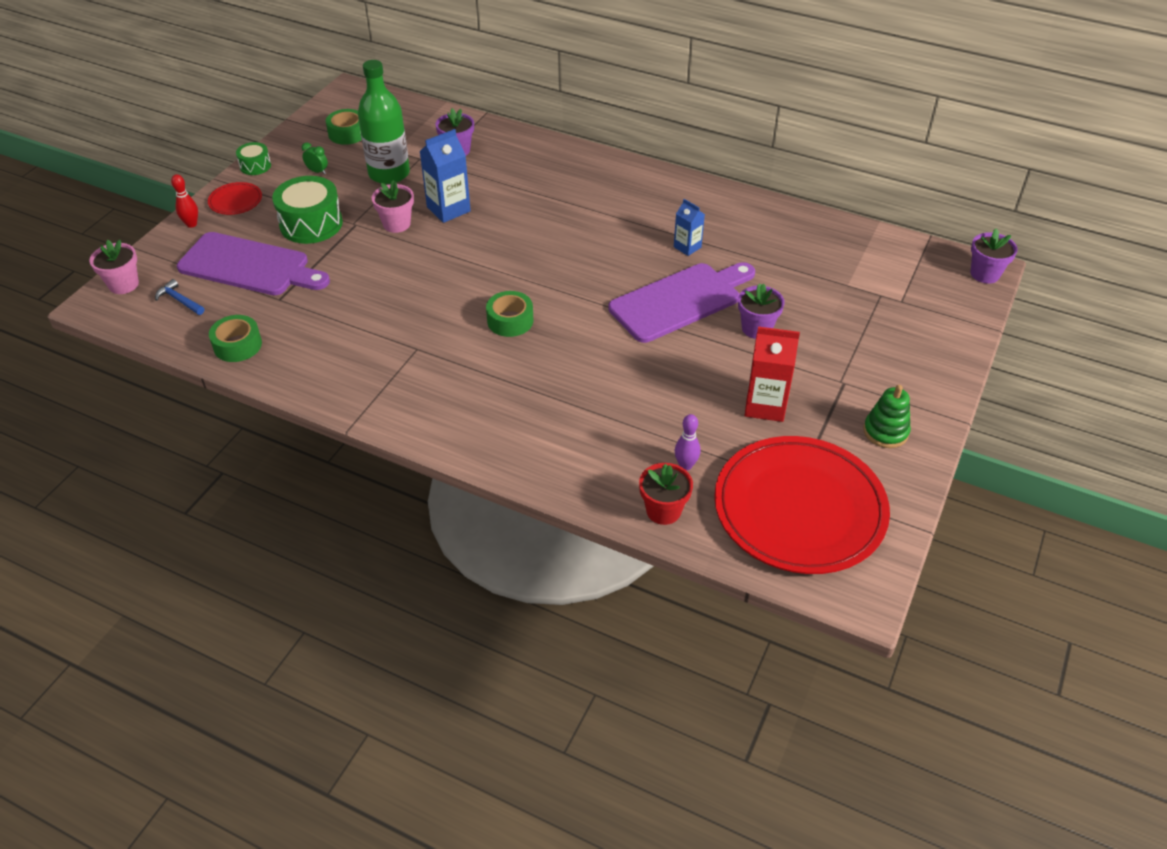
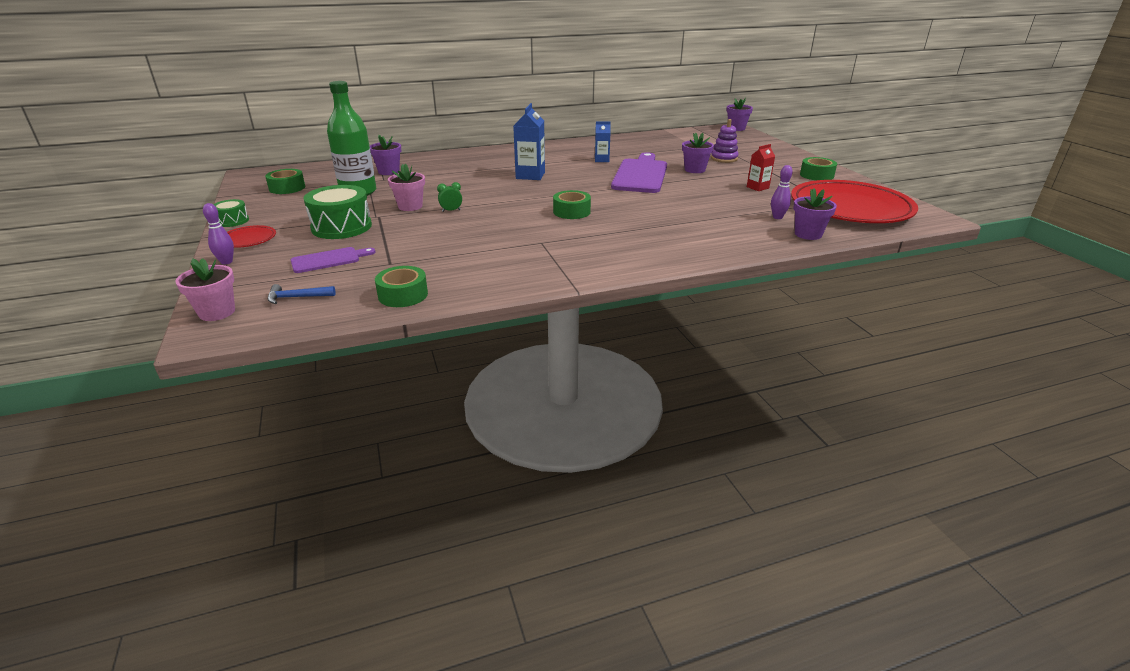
camera: 45 degrees left, 15 degrees down
red bowling pin [171,174,198,228] -> purple bowling pin [203,203,234,264]
purple cutting board [177,232,330,295] -> purple cutting board [291,247,376,273], size x0.52
green clock [302,142,328,175] -> green clock moved to [437,182,462,212]
blue carton [419,129,471,223] -> blue carton moved to [513,103,545,180]
red flower pot [639,463,693,525] -> purple flower pot [793,188,837,240]
red carton [745,327,800,422] -> red carton [747,144,775,191], size x0.60
green stacking toy [863,385,911,448] -> green tape [800,157,837,180]
none -> purple stacking toy [711,119,739,163]

